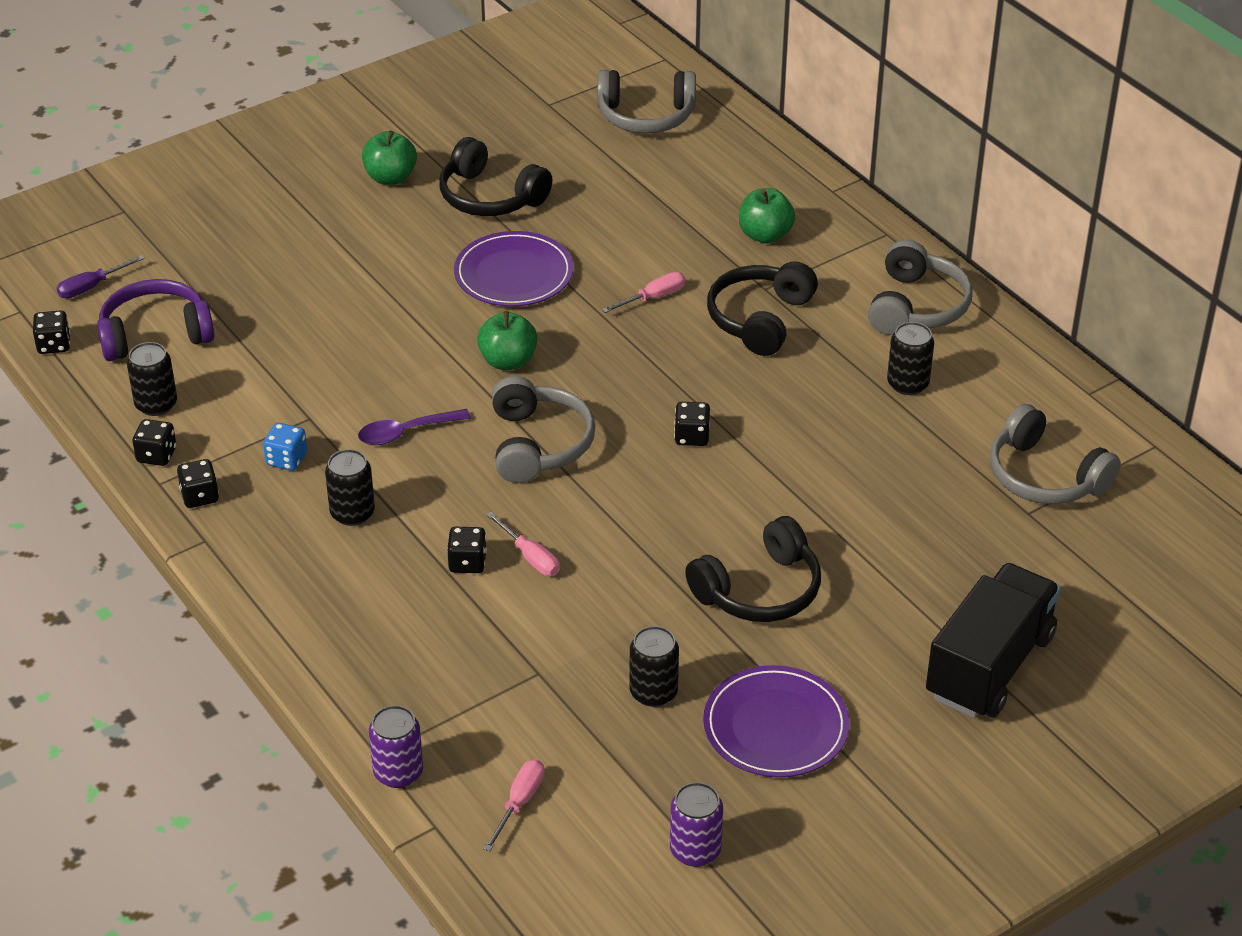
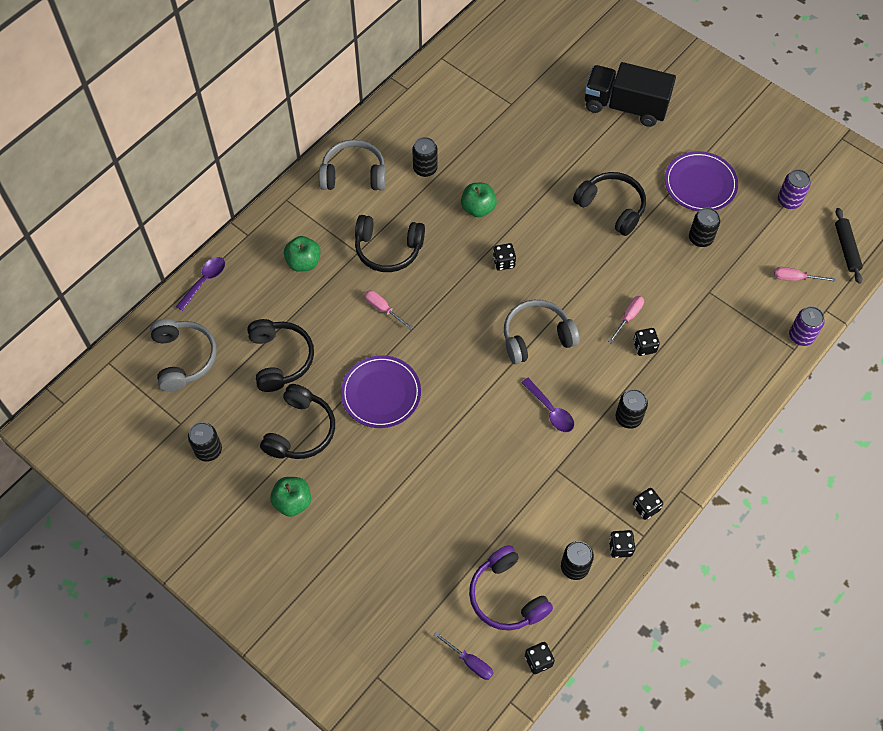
camera: 105 degrees left, 20 degrees up
blue dice [263,423,307,471] -> none
green apple [477,311,538,370] -> green apple moved to [461,183,497,217]
grey headphones [990,404,1121,504] -> none
none -> purple spoon [176,257,225,311]
none -> black can [188,422,222,462]
none -> black headphones [247,319,314,392]
none -> black rolling pin [835,208,863,284]

